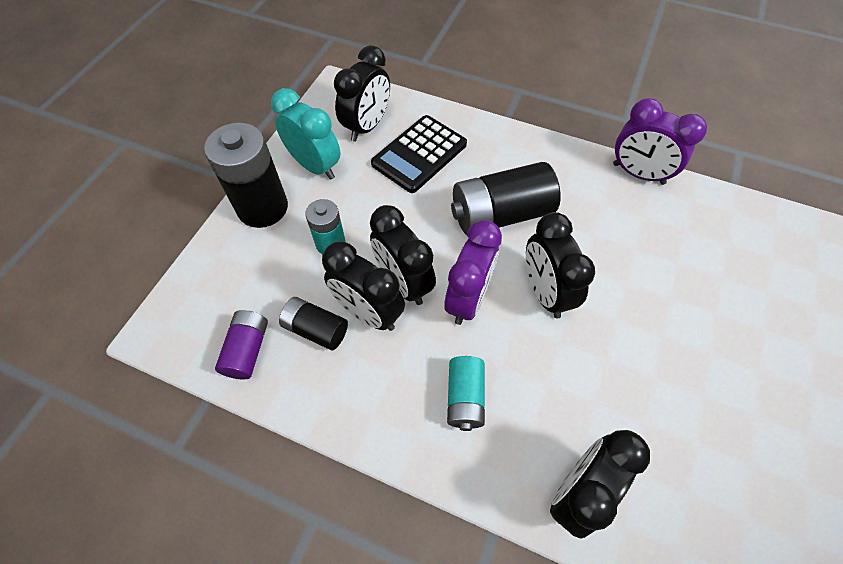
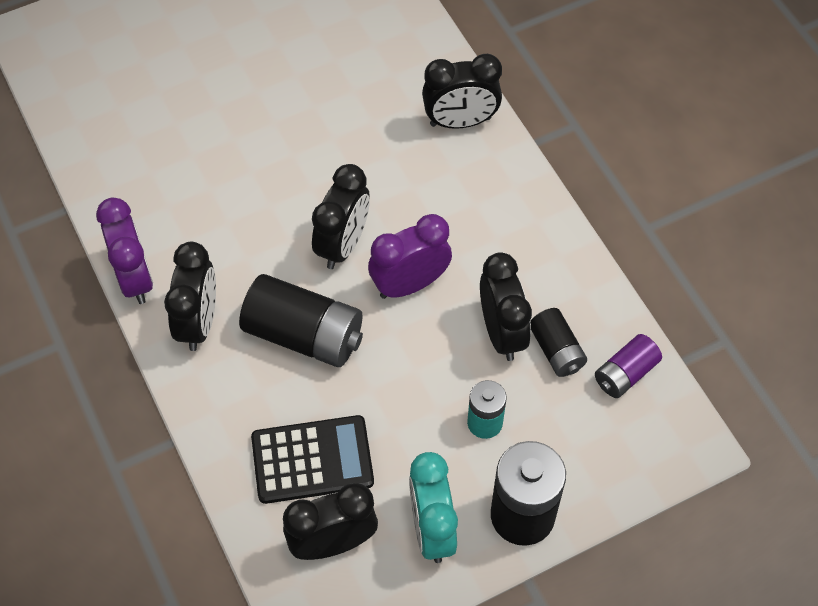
camera: 140 degrees left, 0 degrees up
black clock [370,205,436,305] -> black clock moved to [164,242,216,351]
turquoise battery [447,356,485,431] -> none

